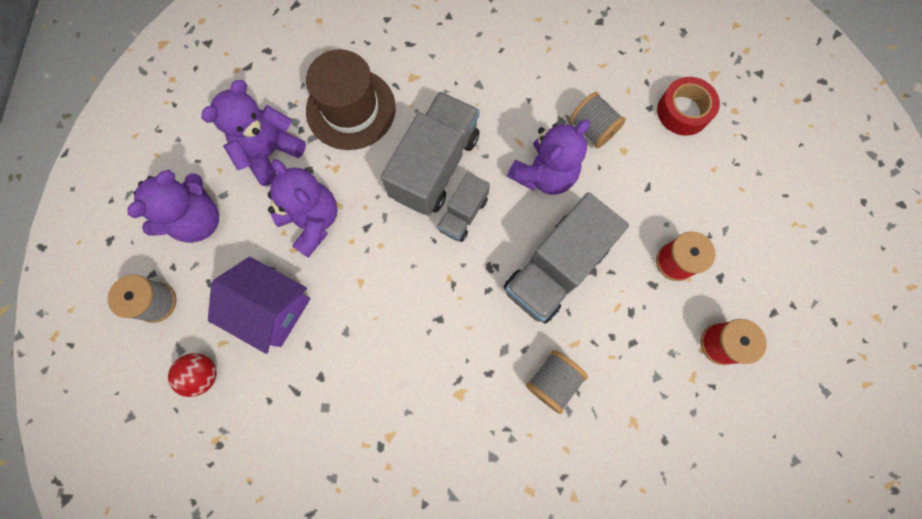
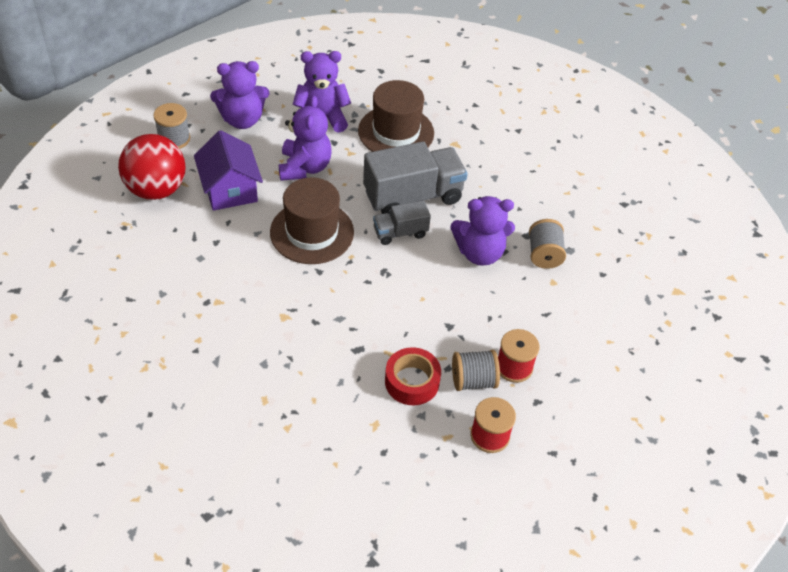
camera: 40 degrees right, 25 degrees down
red ball [168,353,217,397] -> red ball [118,134,186,200], size x1.93
grey truck [504,192,629,324] -> none
grey spool [526,350,588,414] -> grey spool moved to [452,350,500,391]
red tape [657,77,720,136] -> red tape moved to [385,347,441,405]
none -> brown hat [270,177,354,264]

